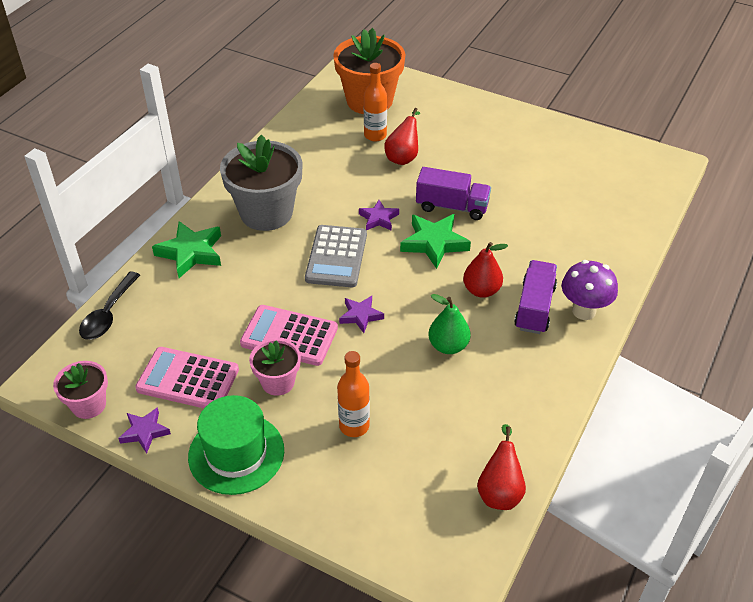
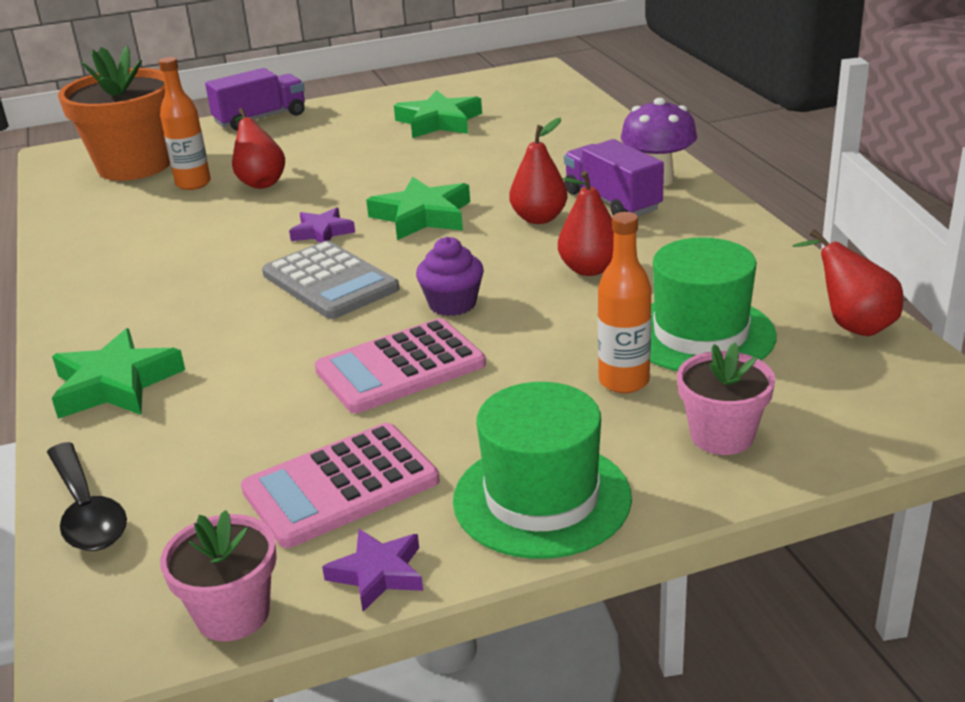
camera: 45 degrees left, 15 degrees down
grey flower pot [220,134,302,231] -> none
pink flower pot [249,339,301,396] -> pink flower pot moved to [677,342,776,455]
purple star [339,296,384,333] -> purple cupcake [416,237,484,316]
purple truck [416,167,491,220] -> purple truck moved to [205,68,305,131]
green pear [429,294,470,354] -> red pear [558,171,614,276]
none -> green star [394,90,482,138]
none -> green hat [650,237,777,371]

